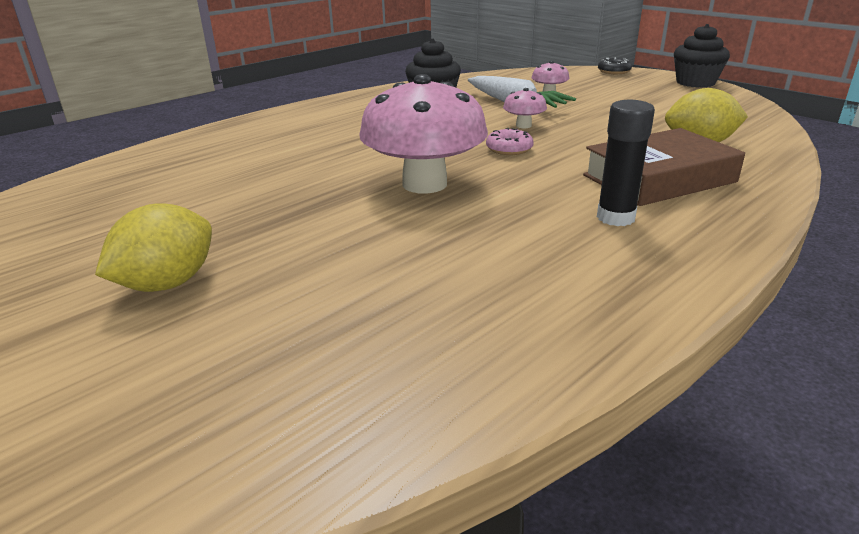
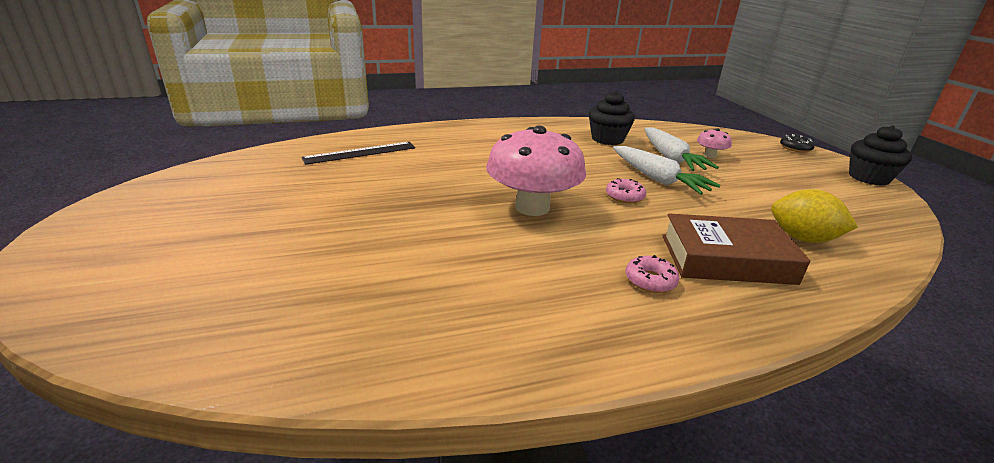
camera: 25 degrees right, 0 degrees up
yellow lemon [95,203,212,292] -> none
pink mushroom [503,88,547,128] -> white carrot [613,146,721,195]
black glue stick [597,100,655,226] -> pink donut [626,255,680,293]
none -> black ruler [301,142,415,165]

